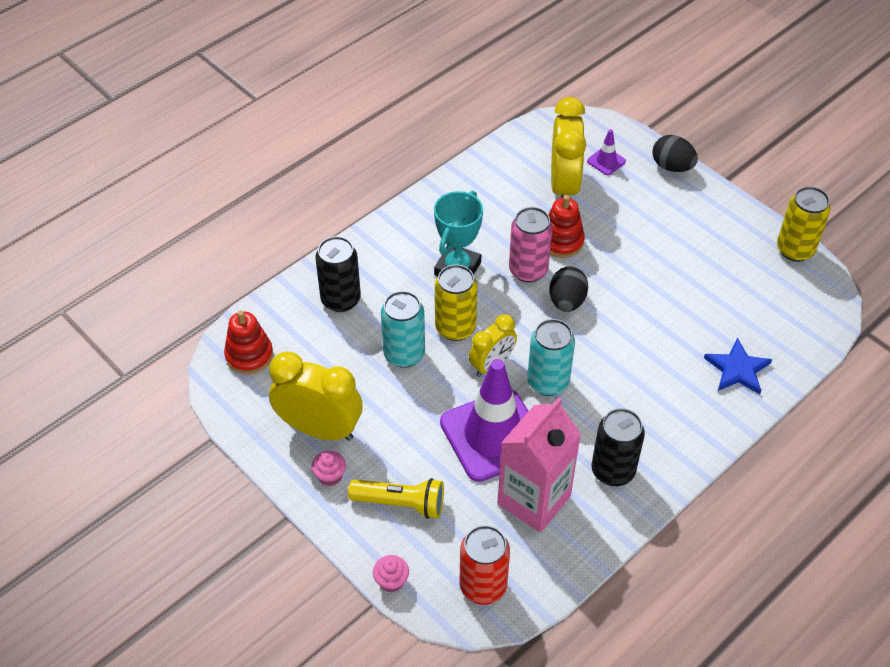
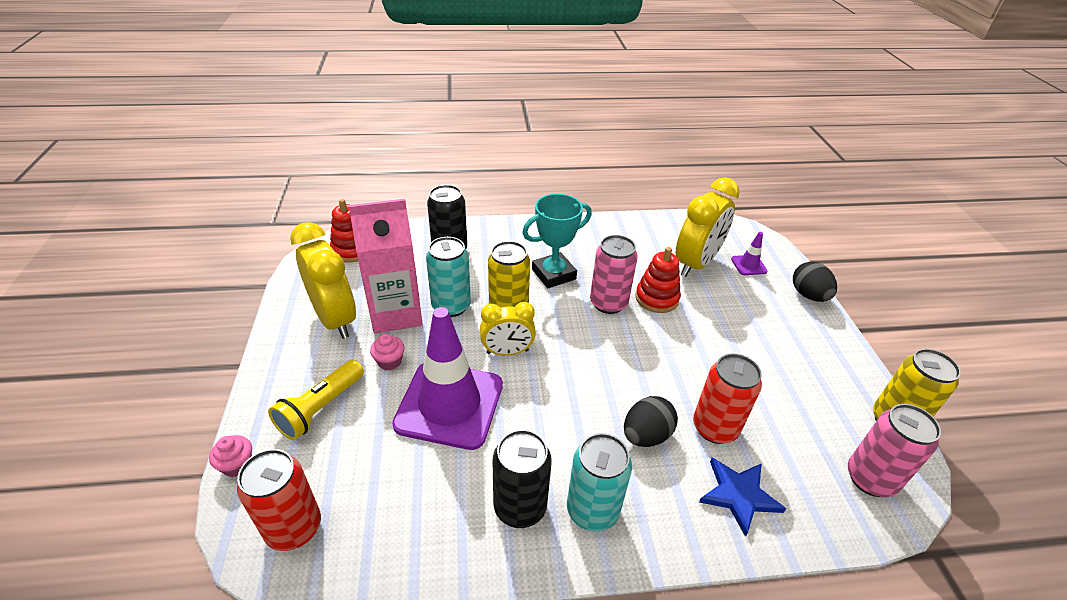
camera: 35 degrees right, 10 degrees down
pink cupcake [312,451,346,486] -> pink cupcake moved to [370,334,405,370]
yellow flashlight [348,478,444,519] -> yellow flashlight turned 75 degrees clockwise [268,360,364,440]
pink carton [497,398,581,533] -> pink carton moved to [349,199,423,333]
turquoise can [527,319,575,396] -> turquoise can moved to [567,433,632,532]
black egg [549,267,589,312] -> black egg moved to [624,396,678,447]
none -> red can [693,354,762,444]
none -> pink can [848,404,941,497]

